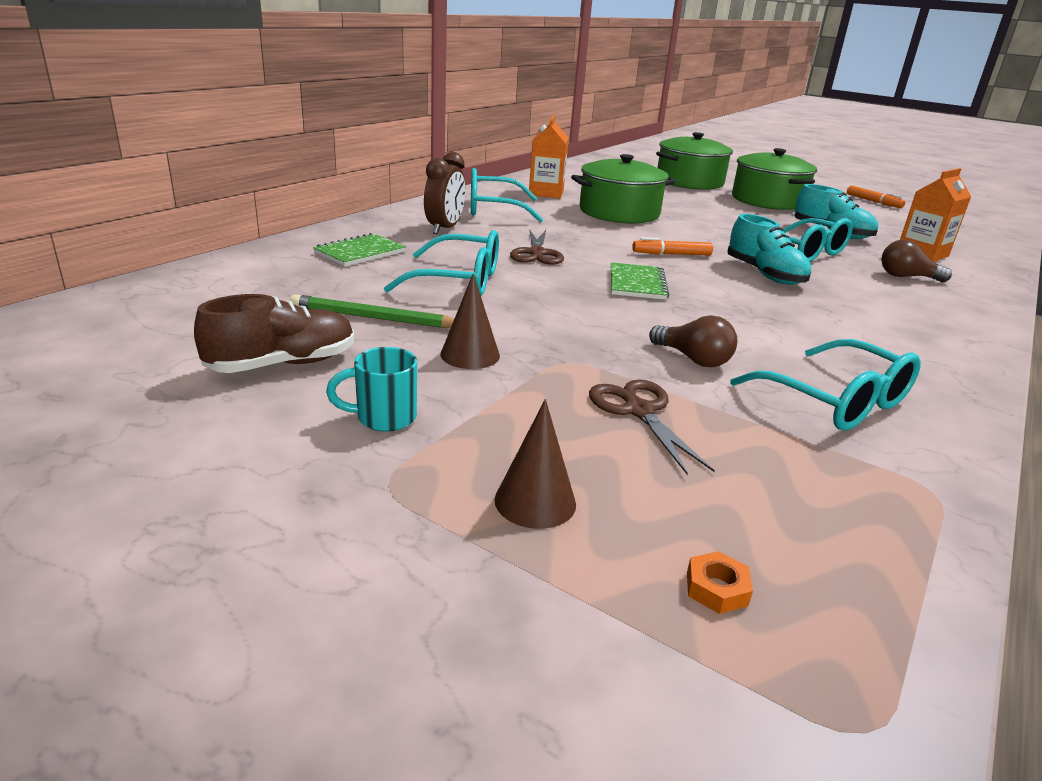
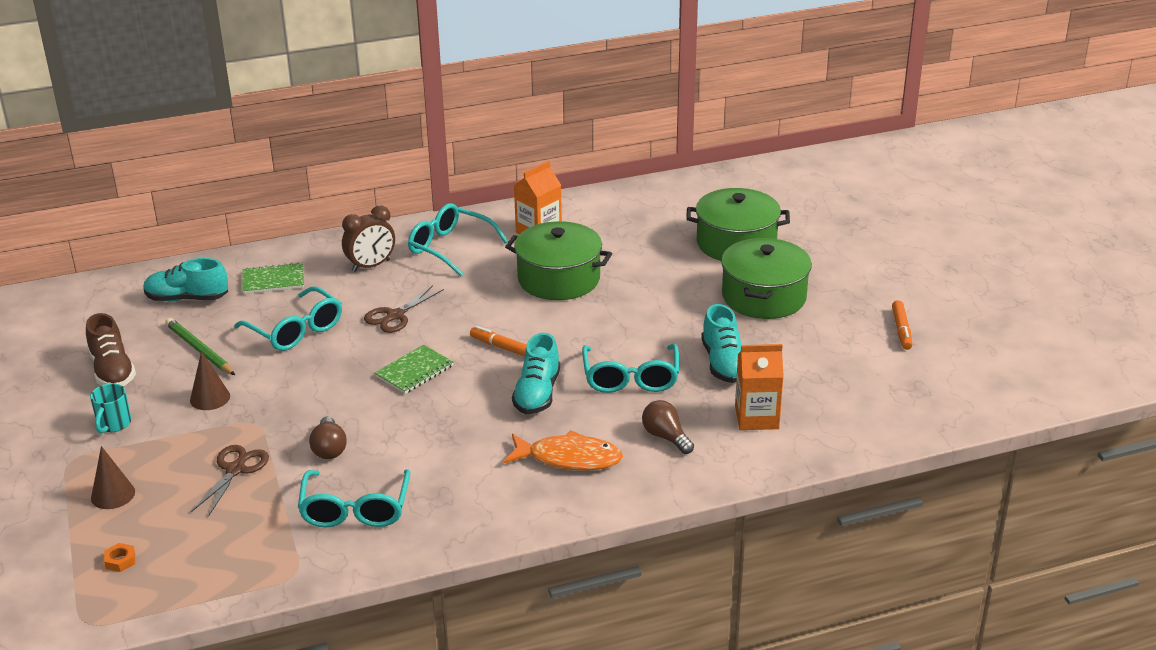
camera: 40 degrees right, 5 degrees up
brown shoe [194,294,354,373] -> brown shoe turned 60 degrees clockwise [86,313,136,386]
turquoise mug [326,347,417,432] -> turquoise mug turned 105 degrees counterclockwise [90,383,131,433]
none -> turquoise shoe [143,258,228,302]
none -> orange fish [504,430,623,471]

